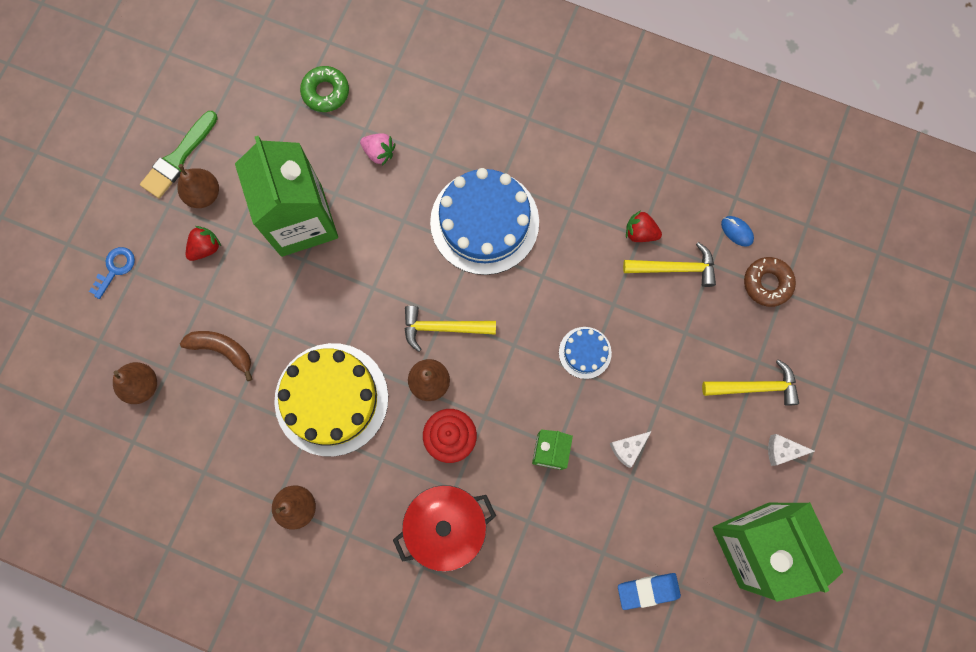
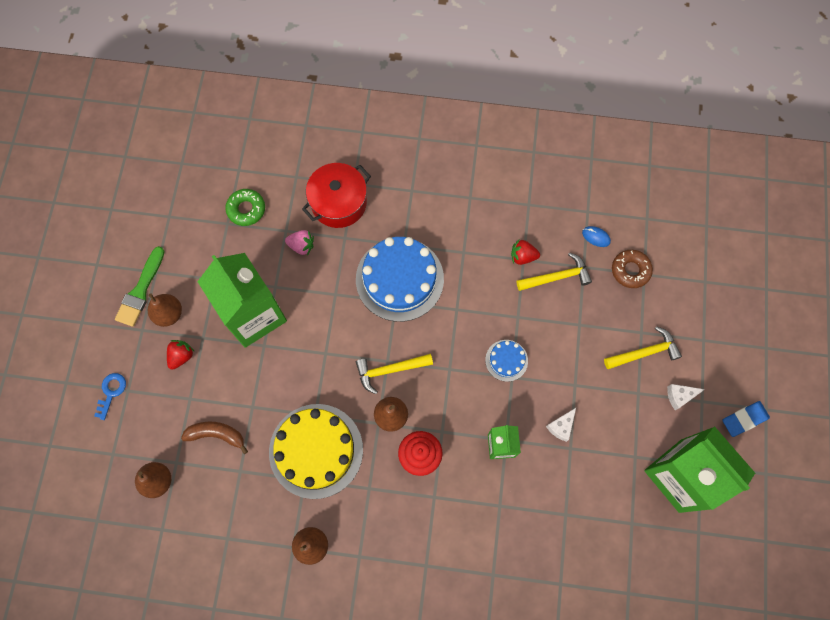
camera: 15 degrees left, 5 degrees down
red pot [393,485,496,572] -> red pot moved to [302,163,371,228]
blue eraser [618,573,681,610] -> blue eraser moved to [722,401,770,437]

